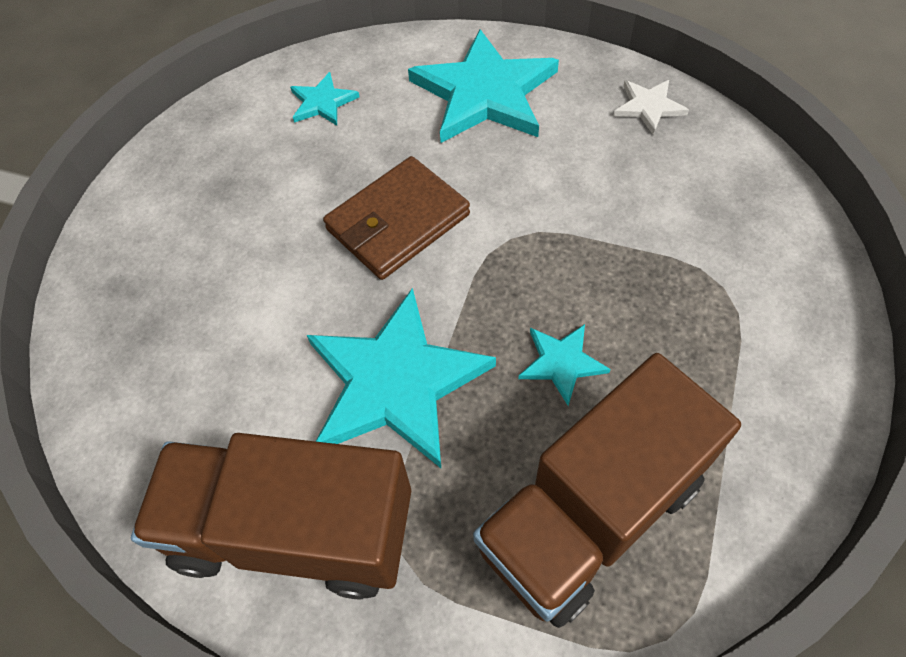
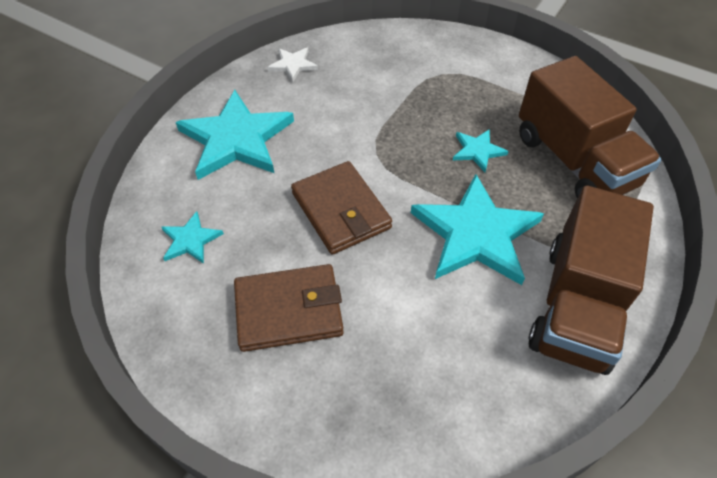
camera: 80 degrees left, 5 degrees down
none -> brown wallet [234,264,344,352]

